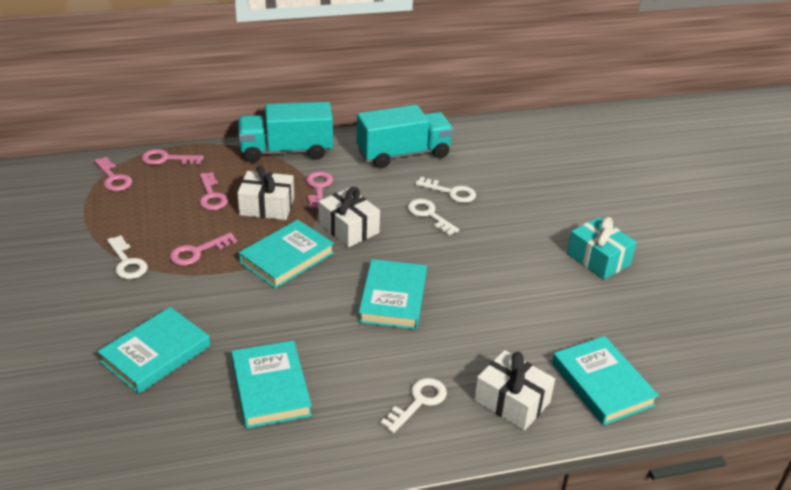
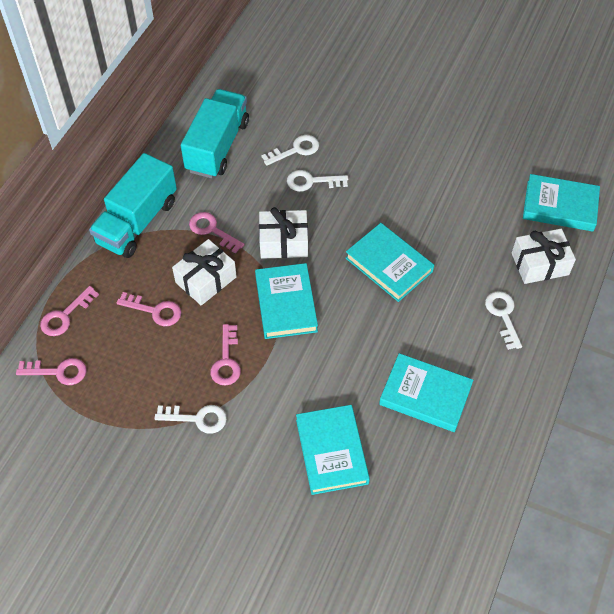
camera: 50 degrees left, 20 degrees up
turquoise gift [567,217,637,280] -> none

